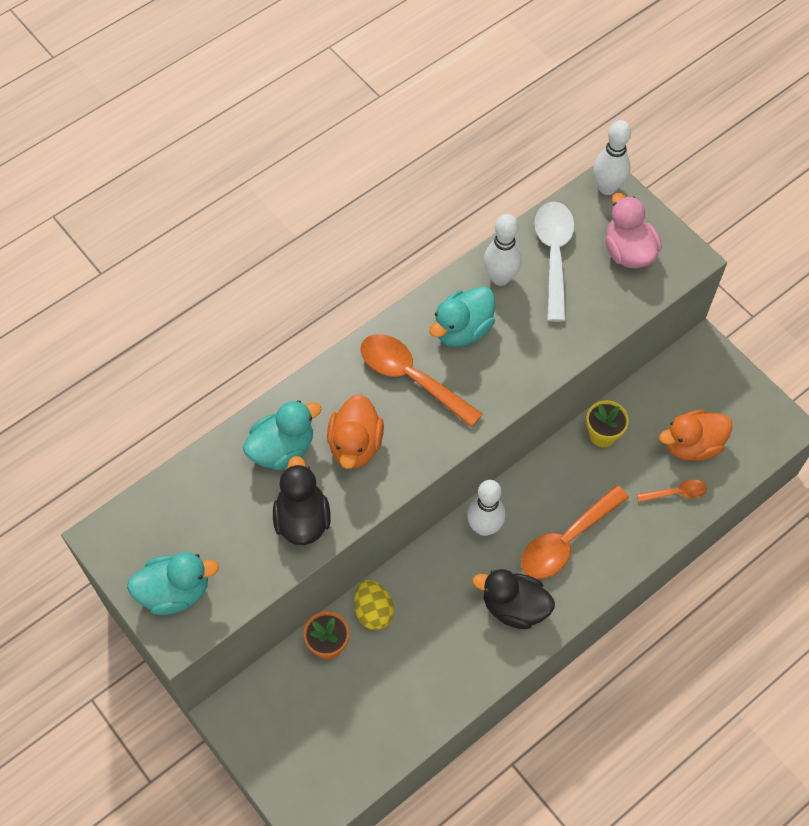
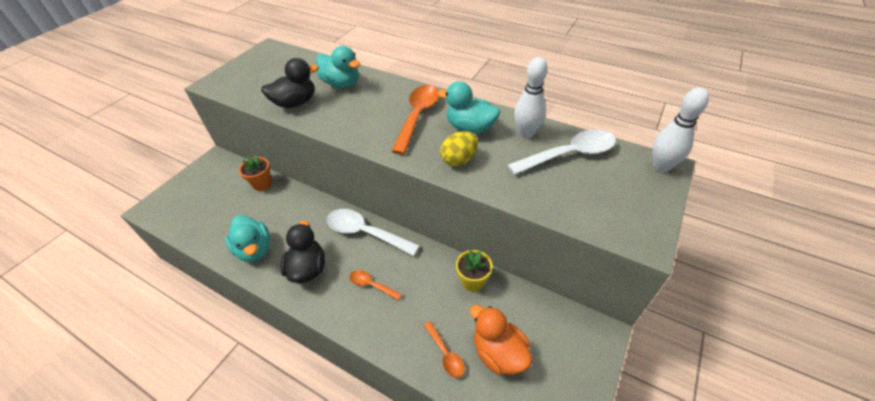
camera: 70 degrees right, 15 degrees down
turquoise duck [127,552,219,615] -> turquoise duck moved to [225,215,270,262]
orange duck [327,394,384,469] -> none
yellow egg [354,580,394,630] -> yellow egg moved to [440,131,478,167]
white bowling pin [467,480,505,536] -> white spoon [327,209,420,256]
orange spoon [521,485,629,579] -> orange spoon [350,270,402,300], size x0.52
pink duck [606,193,662,268] -> none

